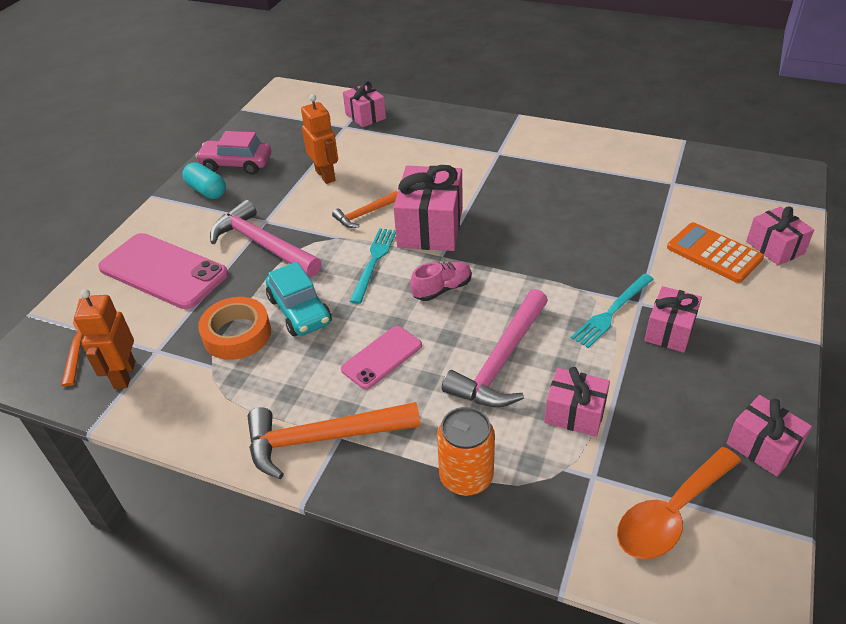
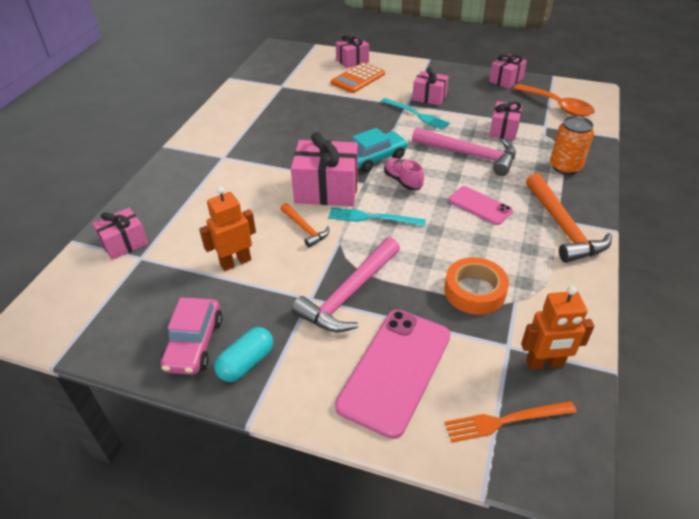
camera: 95 degrees left, 0 degrees up
turquoise car [266,262,332,336] -> turquoise car moved to [352,128,408,172]

